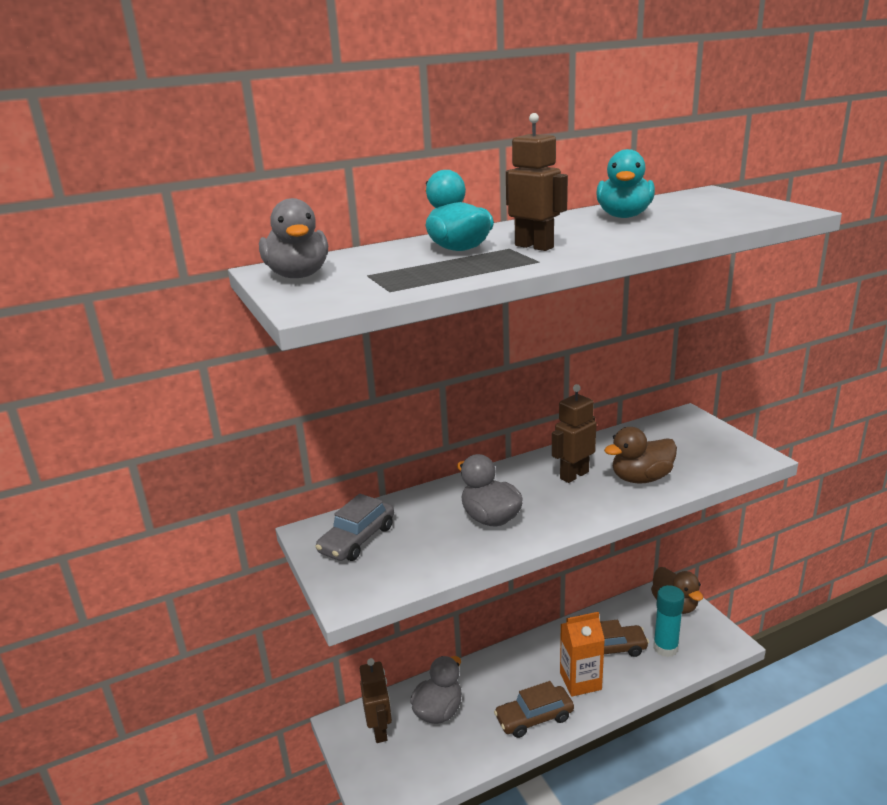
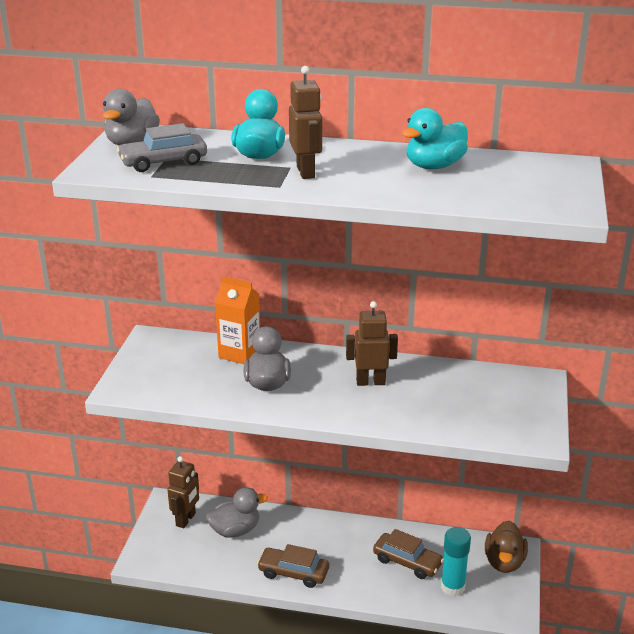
camera: 35 degrees right, 5 degrees up
grey car [316,494,394,561] -> grey car moved to [117,123,207,172]
orange carton [560,612,605,697] -> orange carton moved to [215,276,260,364]
brown duck [604,427,677,484] -> none

